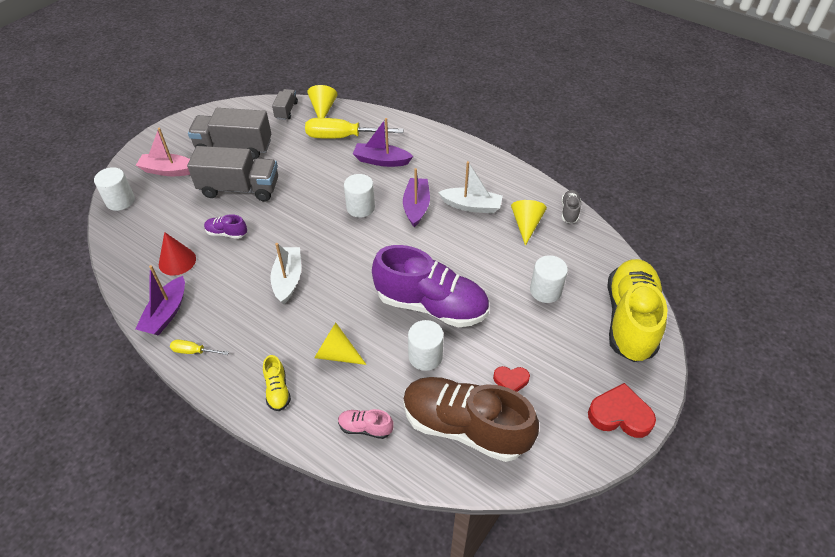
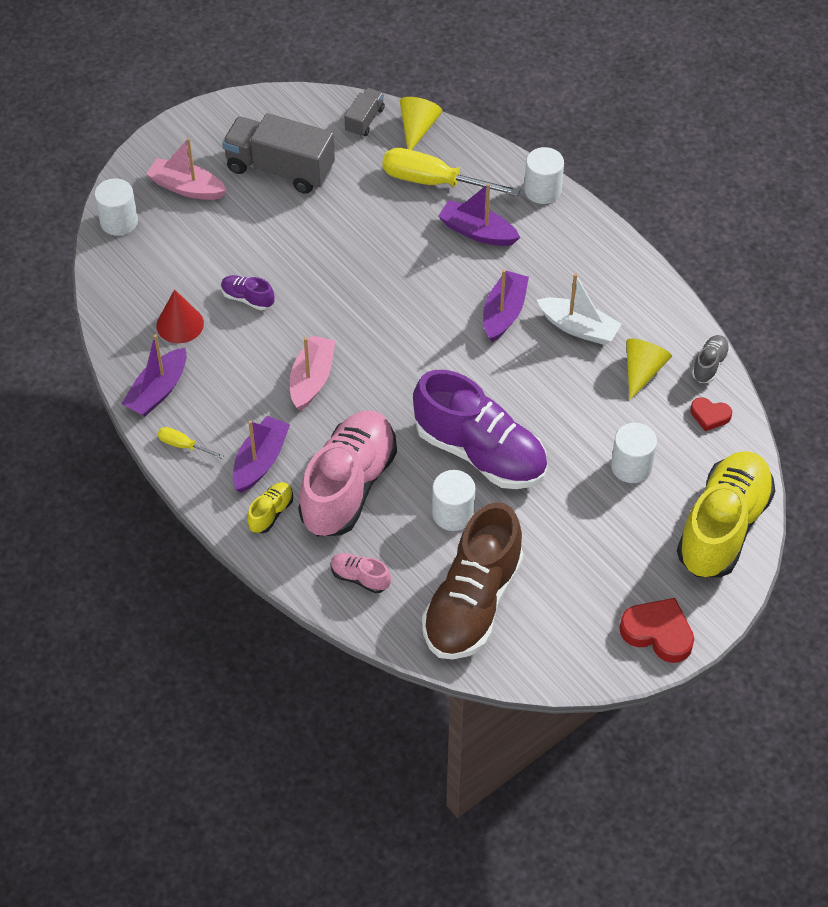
camera: 15 degrees right, 5 degrees up
grey truck [187,146,278,202] -> none
yellow shoe [263,355,291,411] -> yellow shoe turned 150 degrees counterclockwise [247,482,293,533]
white boat [271,243,301,304] -> pink boat [290,335,335,411]
yellow cone [314,323,367,365] -> pink shoe [298,410,397,536]
white cylinder [344,174,375,218] -> white cylinder moved to [524,147,564,204]
brown shoe [403,377,539,462] -> brown shoe turned 105 degrees counterclockwise [422,502,524,659]
red heart [493,366,530,392] -> red heart moved to [690,397,732,431]
none -> purple boat [233,416,290,493]

